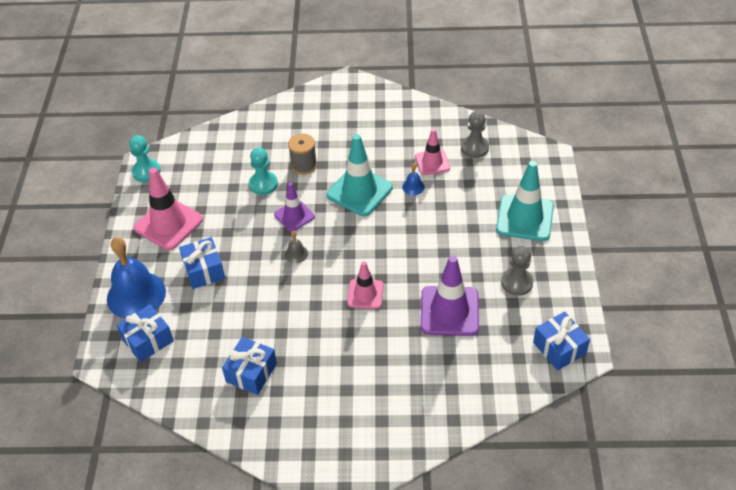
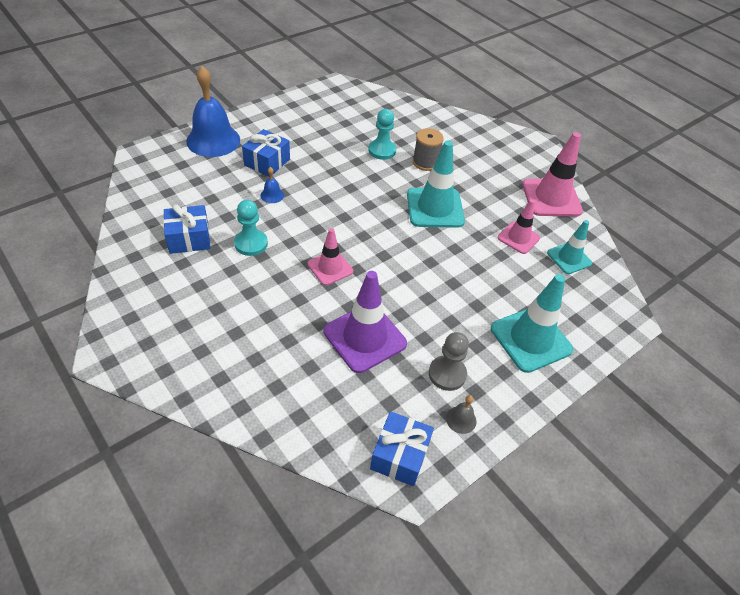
camera: 45 degrees right, 0 degrees up
blue gift [116,304,174,362] -> none
turquoise pawn [129,135,161,182] -> turquoise pawn moved to [234,200,268,256]
pink traffic cone [134,168,203,250] -> pink traffic cone moved to [522,132,583,217]
purple traffic cone [274,182,315,232] -> none
grey bell [285,231,308,263] -> grey bell moved to [446,395,477,434]
blue bell [402,163,425,195] -> blue bell moved to [261,167,284,203]
grey pawn [461,111,489,158] -> turquoise traffic cone [547,220,592,274]

